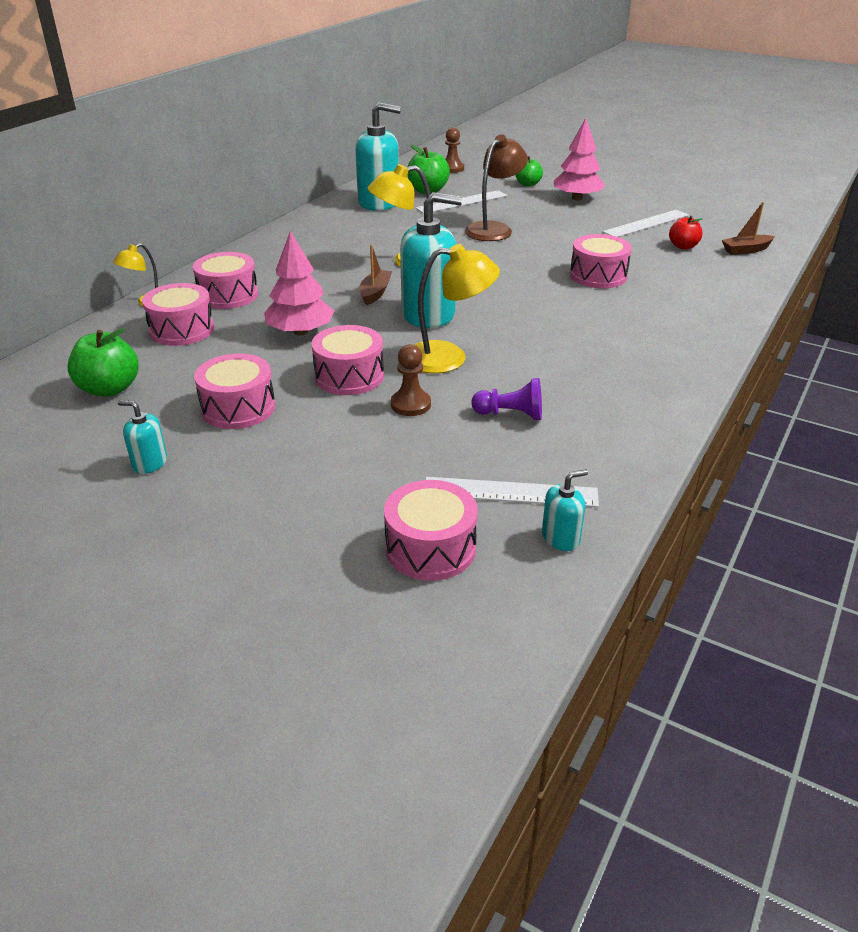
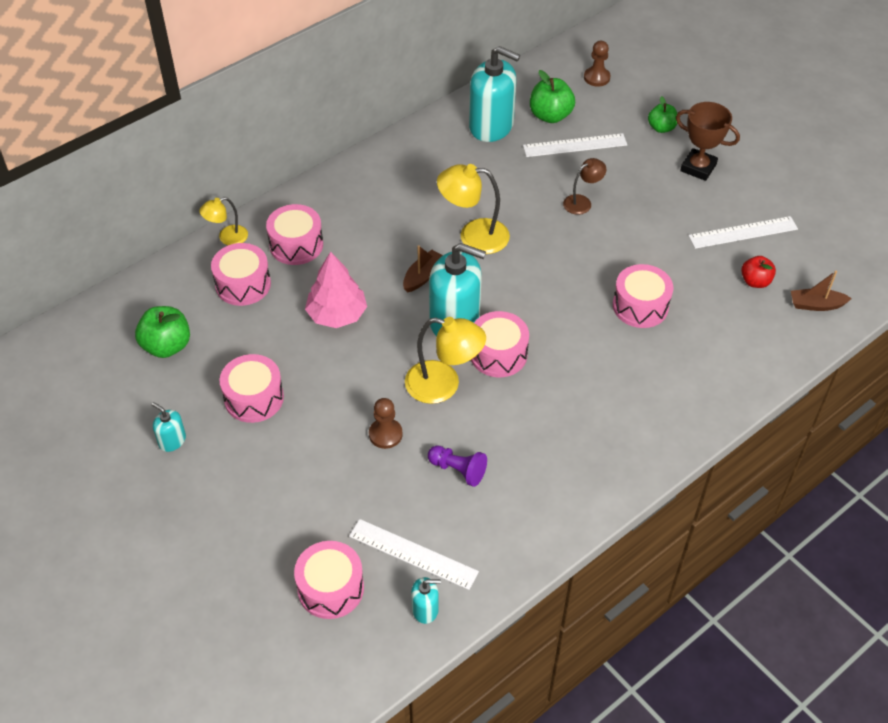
camera: 20 degrees right, 15 degrees up
pink drum [312,325,384,395] -> pink drum moved to [471,311,529,377]
brown lamp [465,134,528,241] -> brown lamp [563,158,607,215], size x0.59
pink tree [554,118,605,200] -> brown trophy [676,102,740,181]

